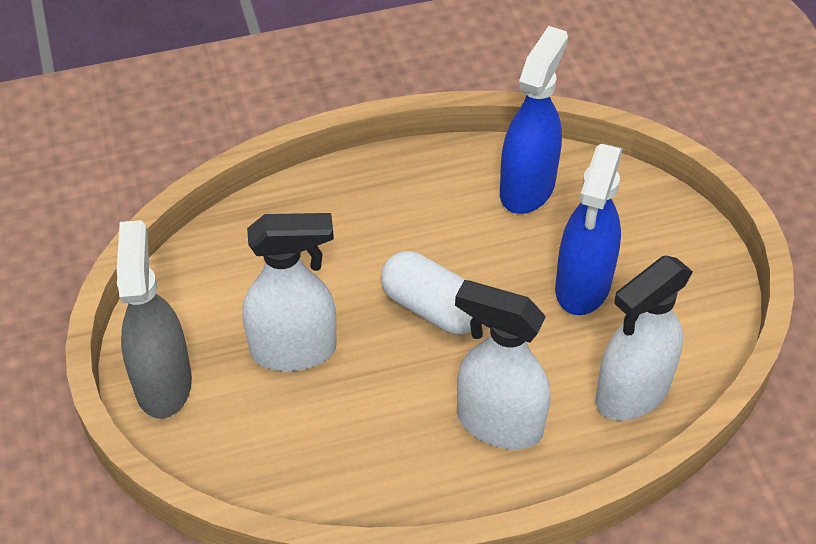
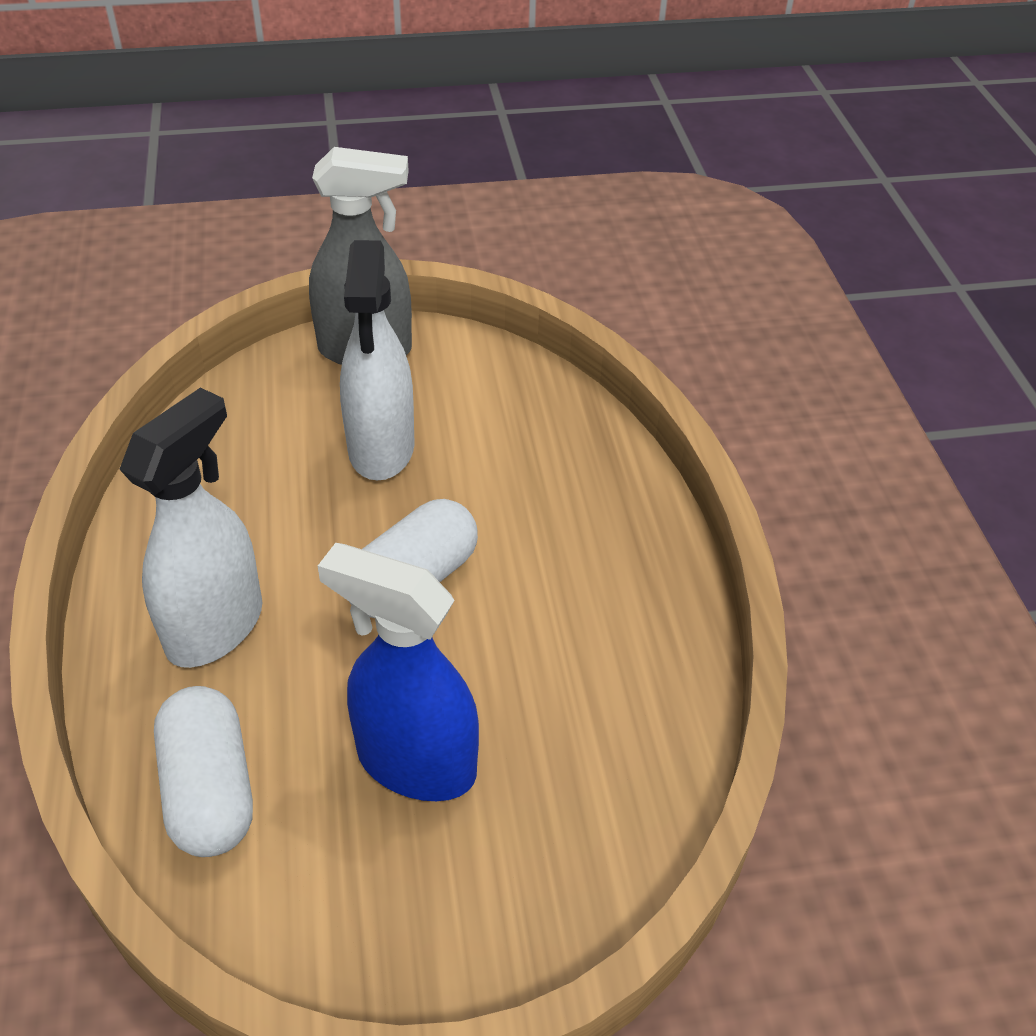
camera: 95 degrees right, 5 degrees down
blue spray bottle [500,26,568,214] -> none
white spray bottle [596,256,693,421] -> white capsule [154,686,253,857]

